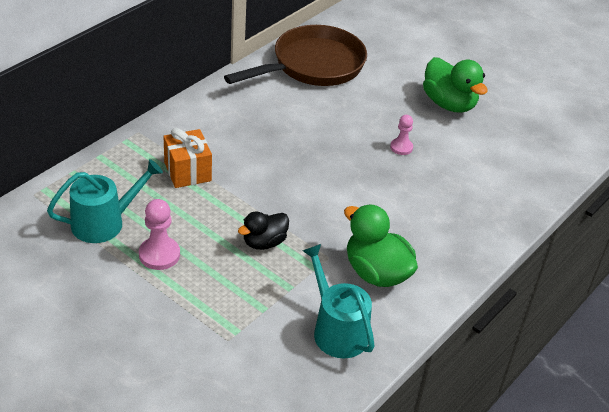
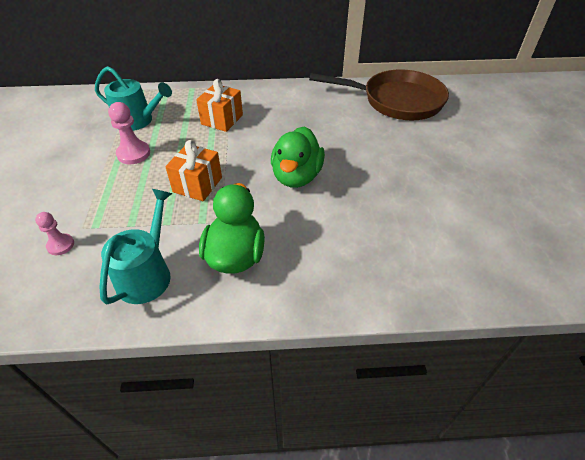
camera: 50 degrees right, 5 degrees up
black duck [238,211,289,250] -> orange gift [165,140,222,201]
pink pawn [390,115,413,155] -> pink pawn moved to [35,212,74,255]
green duck [423,57,488,113] -> green duck moved to [271,126,325,188]

